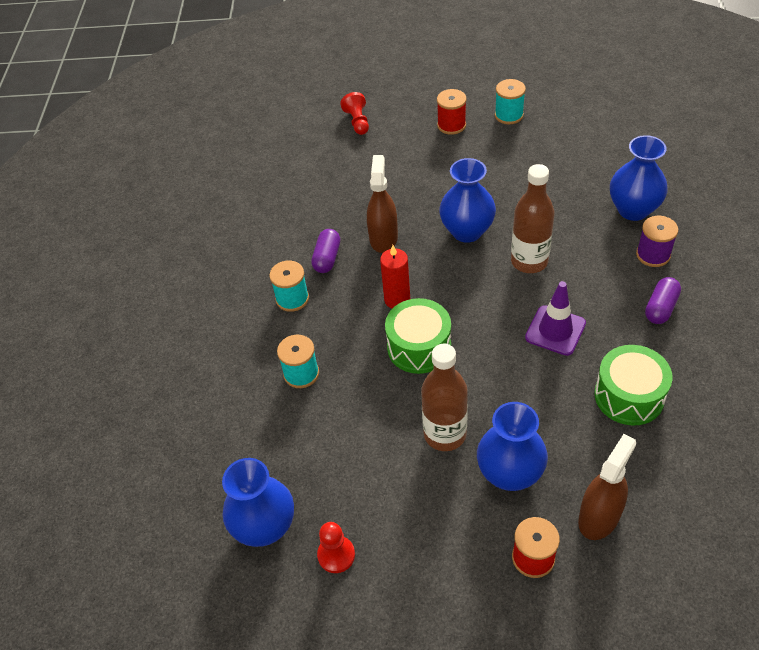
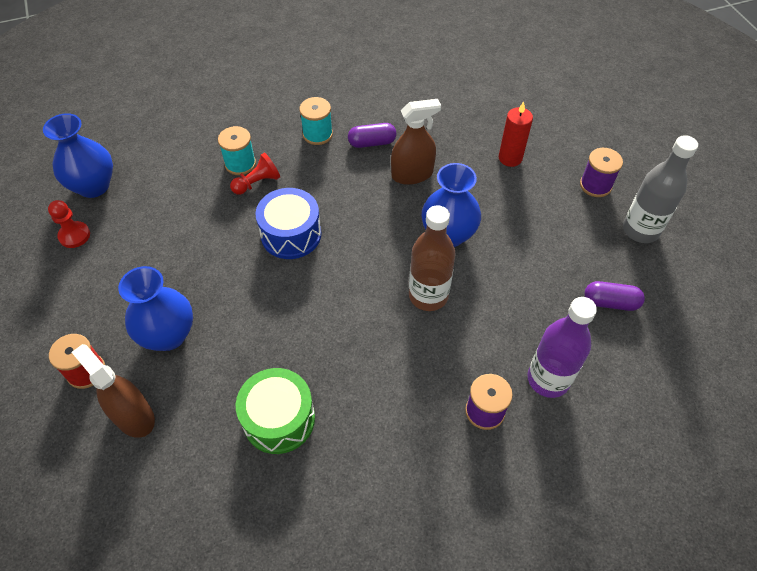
camera: 65 degrees right, 5 degrees up
red pawn [340,92,369,135] -> red pawn moved to [230,153,280,195]
red candle [380,245,410,308] -> red candle moved to [499,101,533,167]
green drum [385,298,451,374] -> blue drum [255,188,321,259]
brown bottle [421,344,468,451] -> none
red spool [437,89,467,135] -> purple spool [580,148,623,197]
turquoise spool [495,79,526,124] -> grey bottle [623,135,698,243]
purple traffic cone [525,281,586,356] -> none
brown spray bottle [578,434,636,540] -> brown spray bottle turned 150 degrees counterclockwise [72,344,155,438]
blue vase [610,135,668,221] -> purple bottle [527,297,597,398]
purple capsule [645,277,681,324] -> purple capsule moved to [584,281,645,311]

